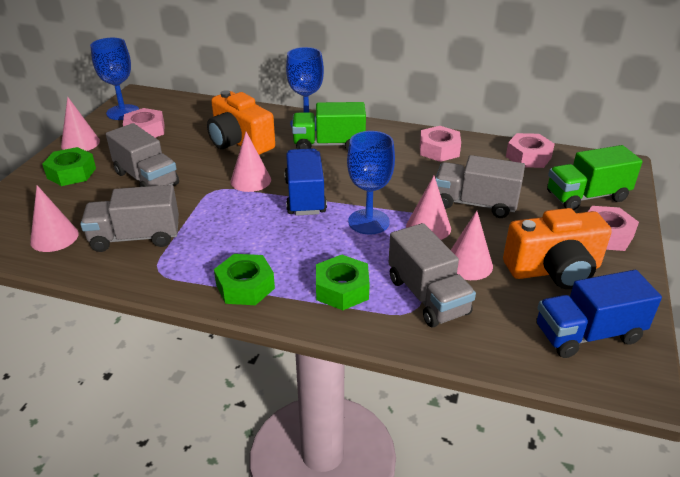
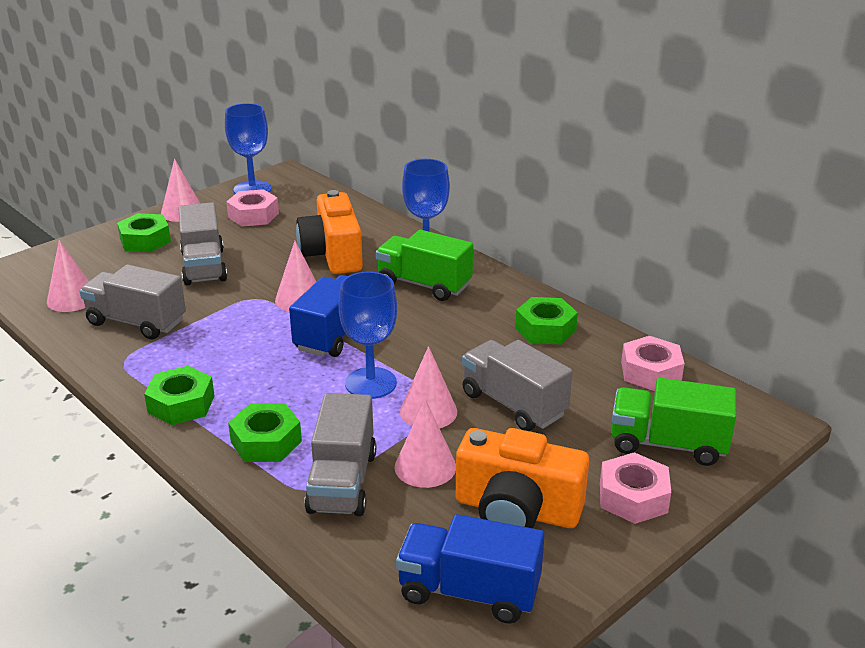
camera: 30 degrees right, 5 degrees down
pink nut [420,126,461,162] -> green nut [515,297,578,345]

